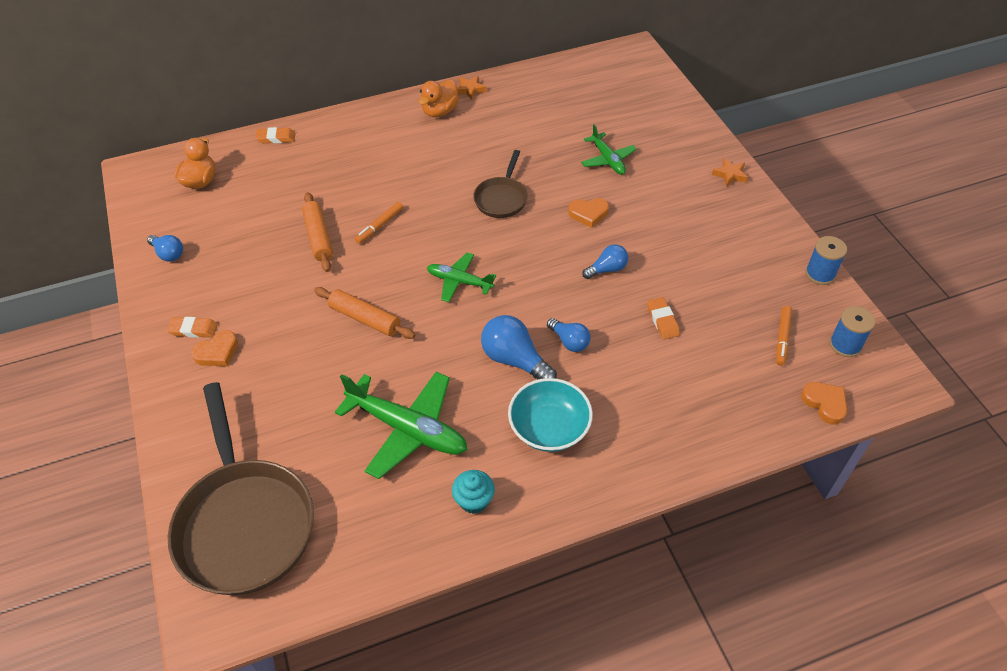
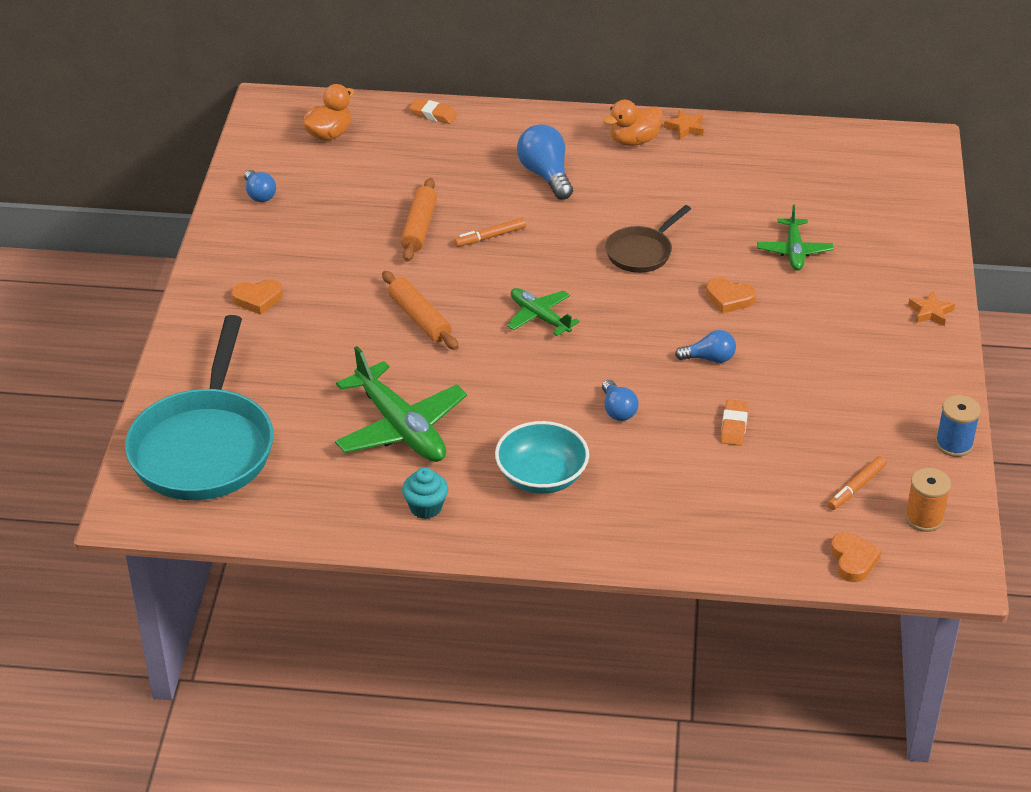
camera: 25 degrees right, 10 degrees down
orange eraser [167,317,218,338] -> none
brown pan [168,382,314,595] -> turquoise pan [125,315,274,500]
blue light bulb [481,315,557,380] -> blue light bulb moved to [517,124,573,200]
blue spool [830,306,875,357] -> orange spool [905,468,951,532]

